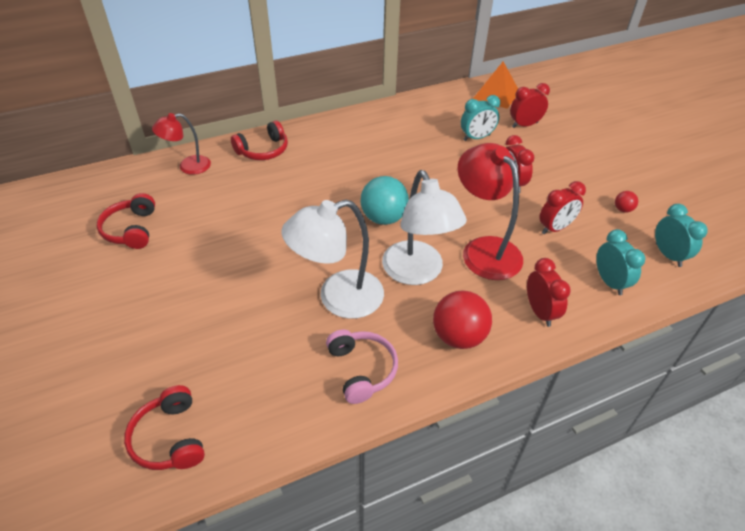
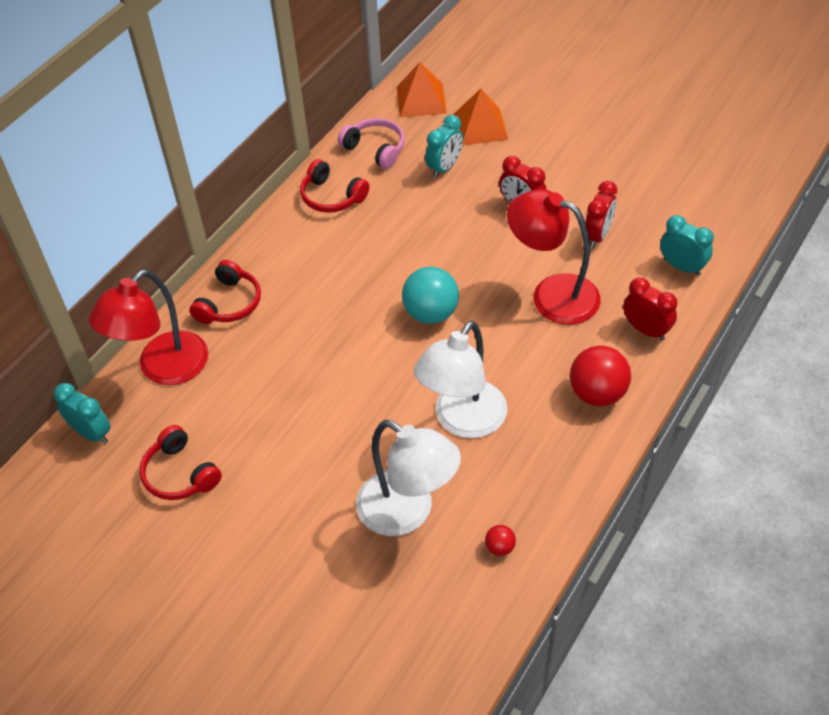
camera: 30 degrees left, 5 degrees up
red headphones [124,385,205,470] -> red headphones moved to [300,159,369,213]
red lamp [152,113,211,175] -> red lamp [89,269,208,385], size x1.69
pink headphones [326,330,398,404] -> pink headphones moved to [338,118,404,169]
white lamp [382,170,467,285] -> white lamp moved to [356,420,461,536]
red clock [510,83,550,128] -> orange pyramid [453,89,508,145]
red ball [615,191,638,213] -> red ball moved to [485,525,516,556]
turquoise clock [655,204,708,267] -> turquoise clock moved to [54,383,111,444]

